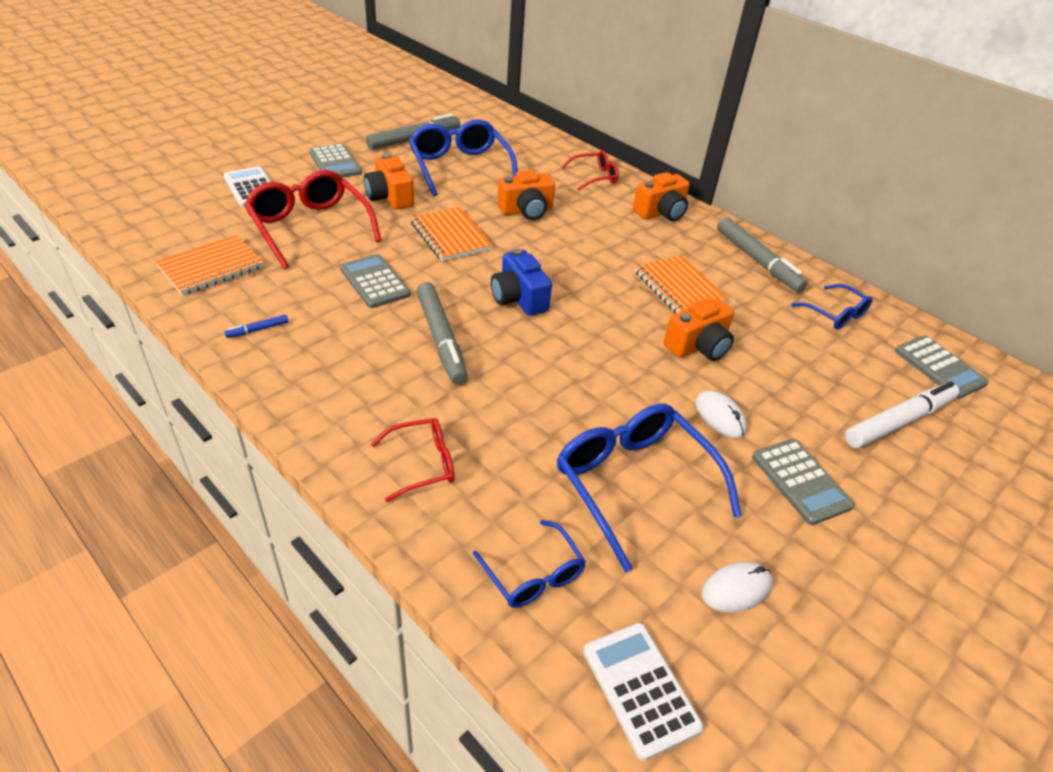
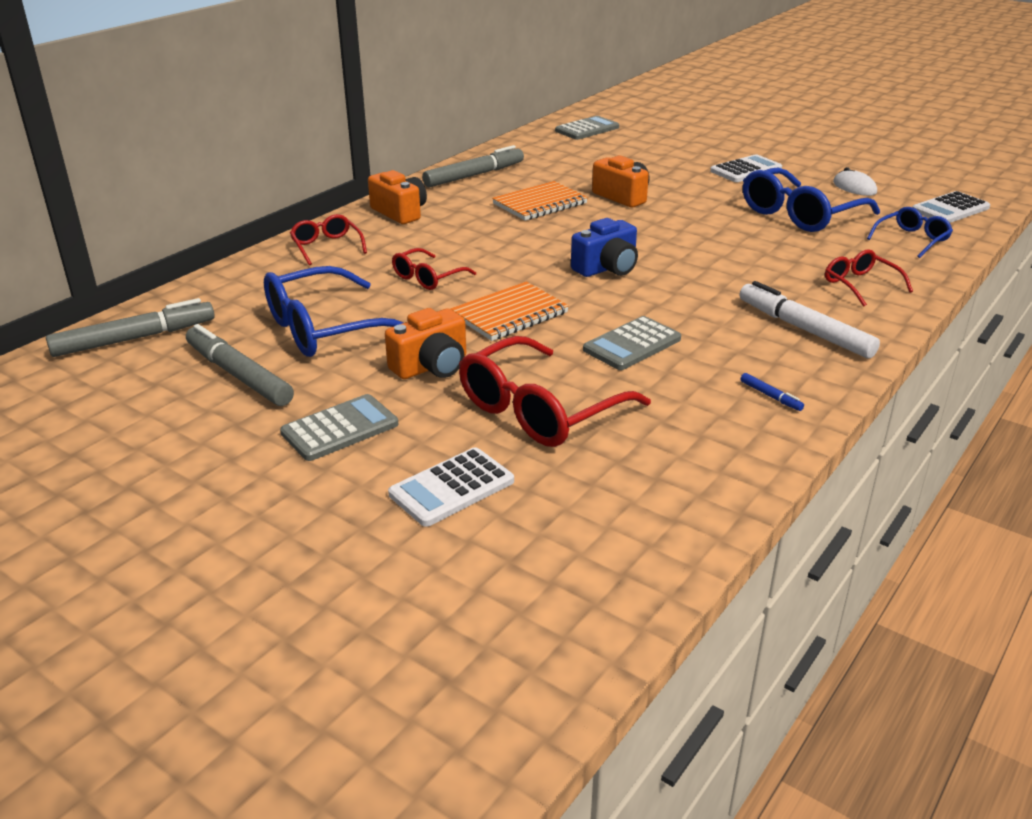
camera: 95 degrees left, 10 degrees down
orange notebook [155,235,264,296] -> none
grey marker [416,282,468,385] -> grey marker moved to [46,298,215,357]
orange camera [497,170,555,220] -> red glasses [392,248,476,290]
white mouse [695,390,747,438] -> none
grey calculator [752,439,855,525] -> white calculator [710,154,782,182]
blue glasses [792,284,873,329] -> none
white marker [845,382,959,448] -> white marker moved to [740,281,880,359]

